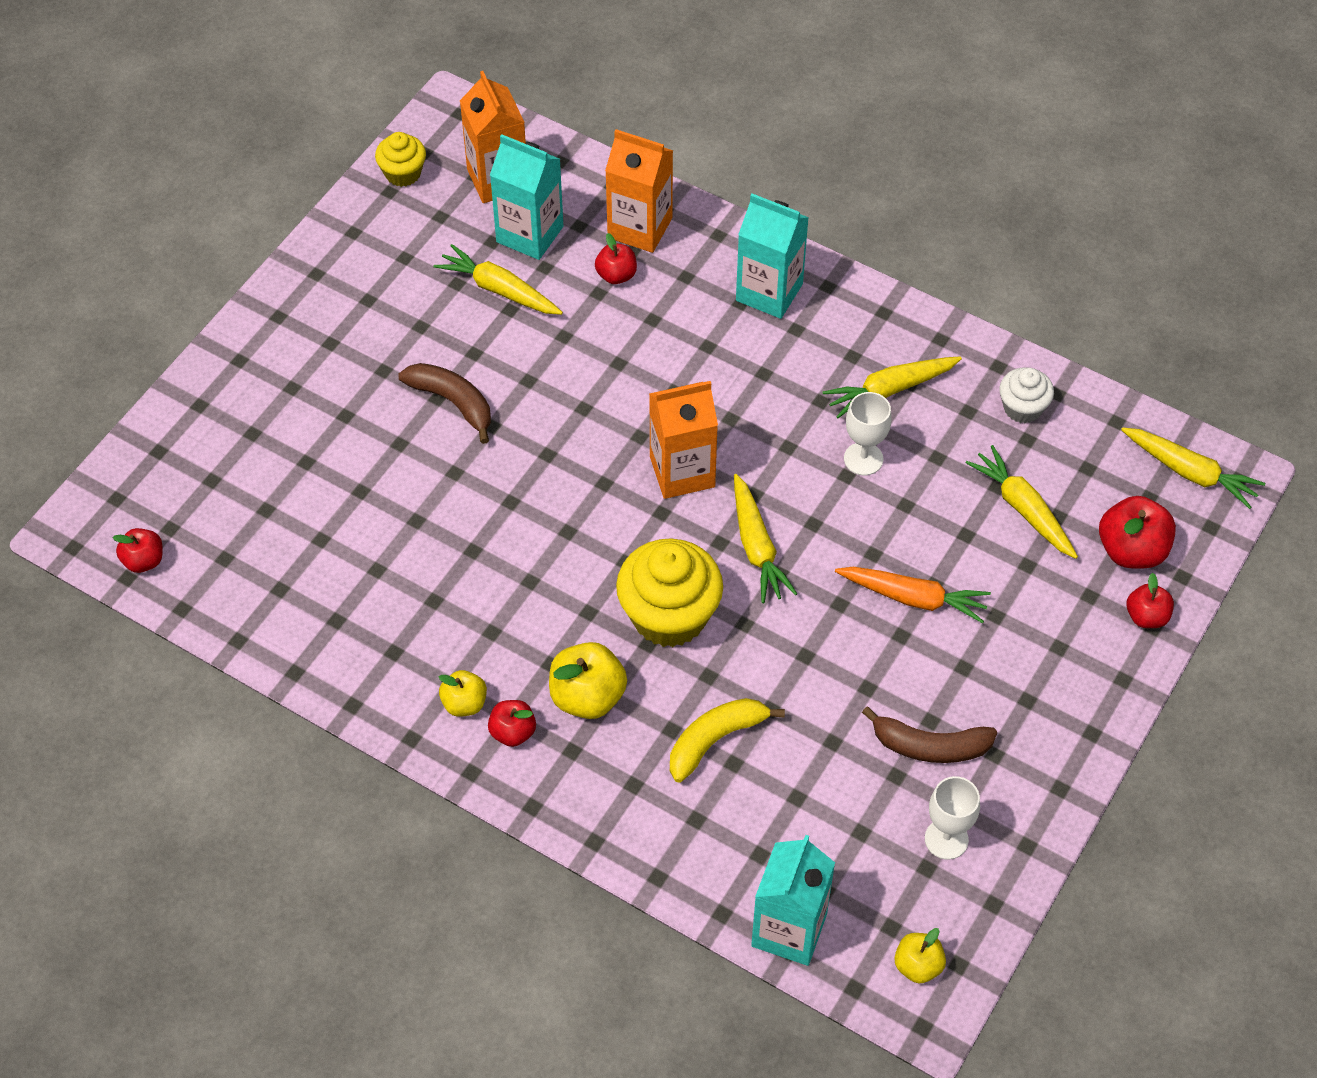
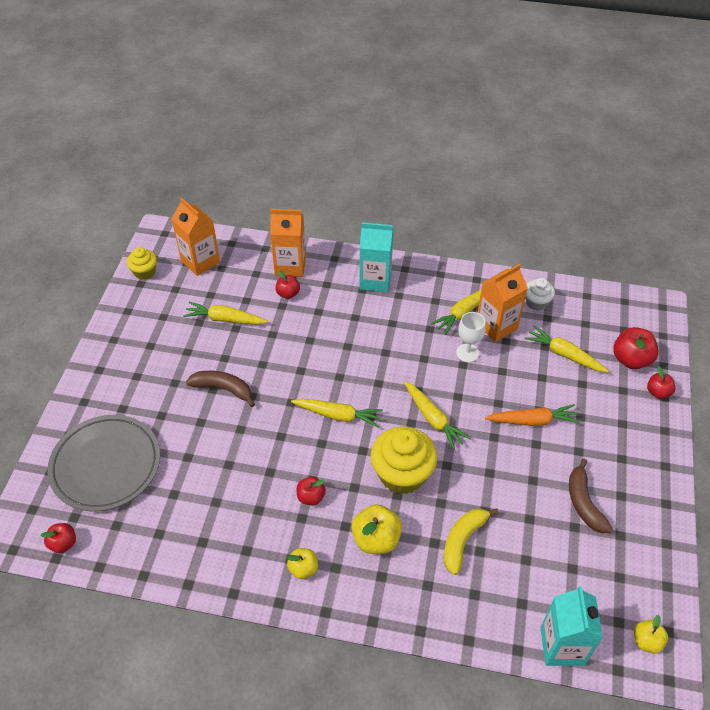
camera: 20 degrees left, 5 degrees down
red apple [488,700,536,747] -> red apple moved to [297,477,326,506]
turquoise carton [490,134,563,260] -> none
orange carton [649,381,718,499] -> orange carton moved to [478,264,528,342]
brown banana [862,706,997,763] -> brown banana turned 90 degrees clockwise [569,459,612,533]
white goblet [925,776,980,860] -> none
yellow carrot [1121,427,1265,509] -> yellow carrot moved to [291,399,383,428]
none -> grey plate [47,415,160,511]

